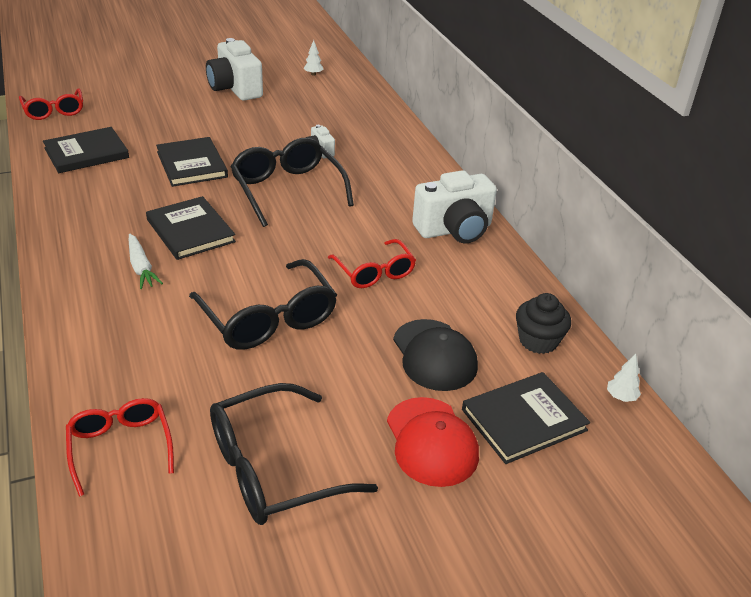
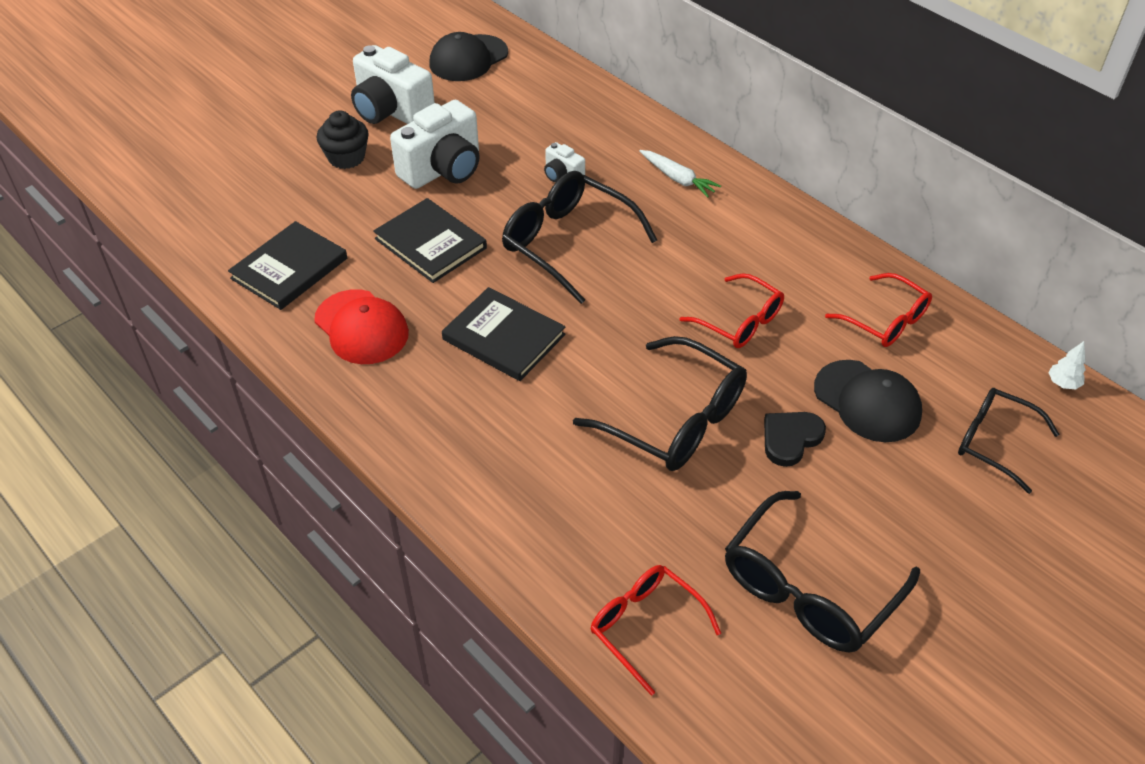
camera: 20 degrees left, 10 degrees up
red glasses [19,89,83,120] -> red glasses moved to [825,273,932,347]
white carrot [129,234,163,289] -> white carrot moved to [639,150,721,198]
white tree [303,40,323,76] -> black cap [429,32,508,81]
red cap [387,397,479,487] -> red cap moved to [314,289,409,364]
white camera [412,170,497,243] -> white camera moved to [390,100,480,189]
black book [462,372,590,464] -> black glasses [958,388,1060,494]
black cupcake [516,293,571,354] -> black cupcake moved to [317,110,369,169]
none -> black heart [764,412,826,467]

